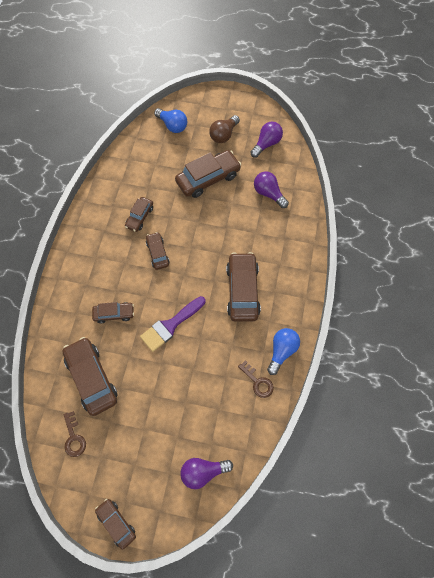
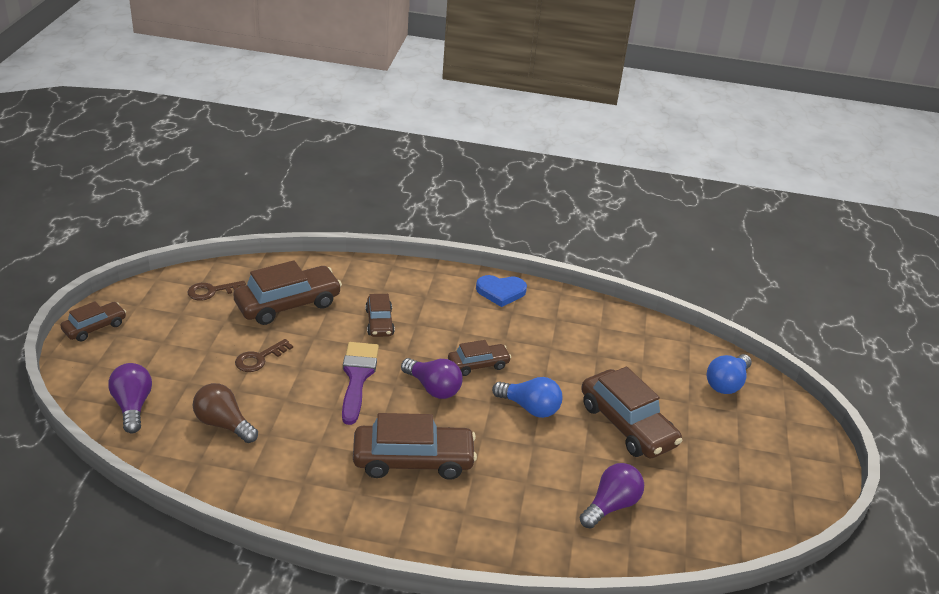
camera: 85 degrees right, 30 degrees down
brown car [125,197,153,232] -> none
purple brush [140,296,205,352] -> purple brush turned 45 degrees clockwise [342,342,379,425]
brown light bulb [209,115,240,143] -> brown light bulb moved to [193,383,258,443]
brown key [238,360,274,398] -> brown key moved to [235,339,293,372]
purple light bulb [250,122,283,158] -> purple light bulb moved to [401,358,463,399]
blue light bulb [267,328,300,375] -> blue light bulb moved to [492,377,562,418]
none -> blue heart [476,275,527,307]

